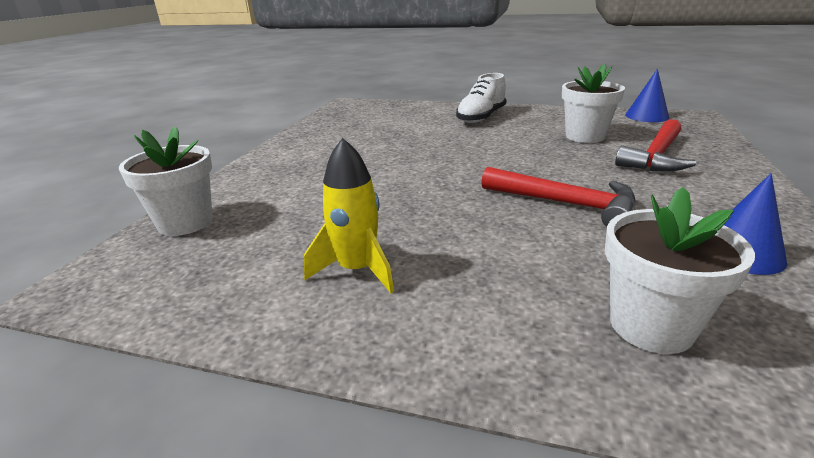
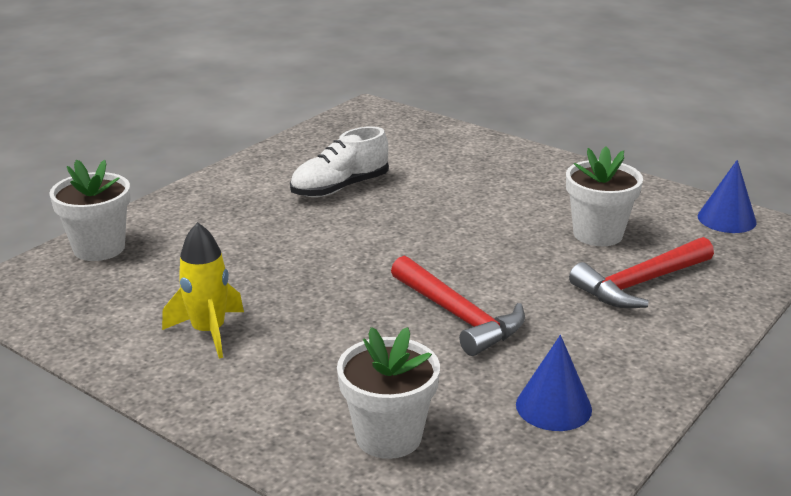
camera: 20 degrees right, 0 degrees up
white shoe [456,73,507,123] -> white shoe moved to [290,126,389,197]

